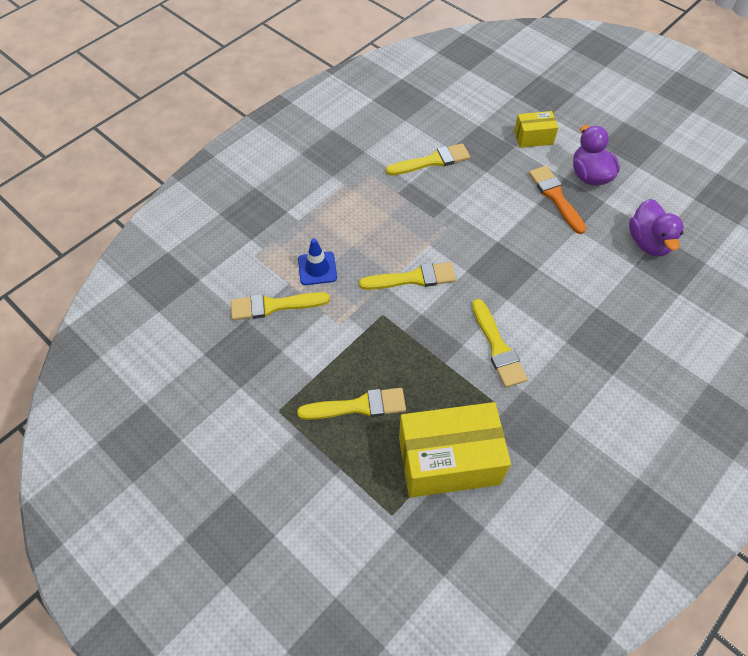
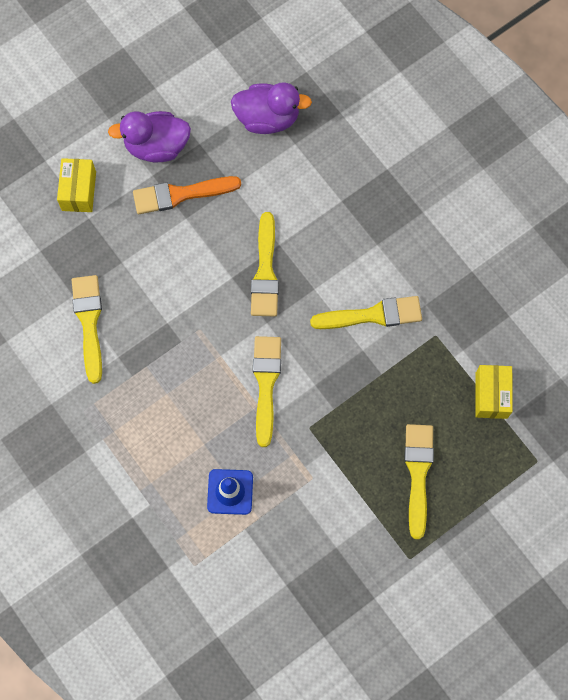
camera: 80 degrees left, 15 degrees up
yellow brush [231,292,330,320] -> yellow brush moved to [251,212,279,316]
yellow box [399,402,511,498] -> yellow box [475,365,513,419], size x0.50

